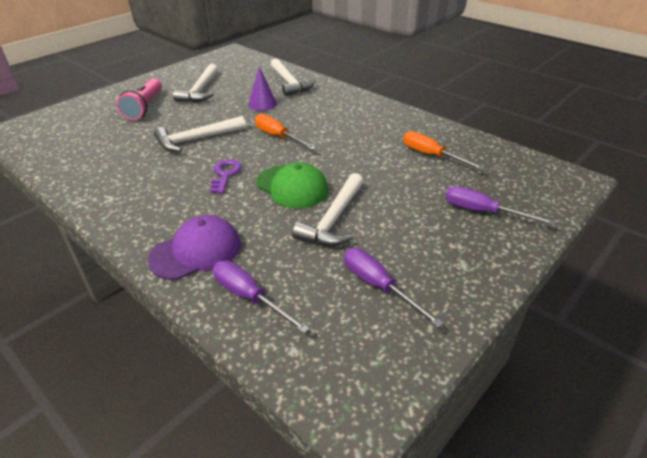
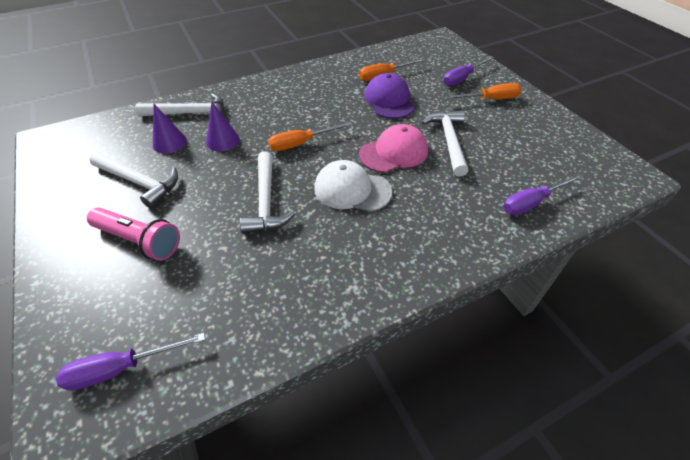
camera: 70 degrees left, 10 degrees up
purple cap [148,215,241,280] -> purple cap moved to [364,73,414,119]
purple key [210,159,242,193] -> white cap [314,160,392,212]
green cap [256,162,328,208] -> pink cap [359,124,428,173]
white hammer [292,173,363,246] -> white hammer turned 135 degrees counterclockwise [422,110,468,176]
purple screwdriver [344,248,444,328] -> purple screwdriver moved to [56,333,205,391]
none -> purple cone [153,104,187,154]
none -> orange screwdriver [444,83,522,99]

